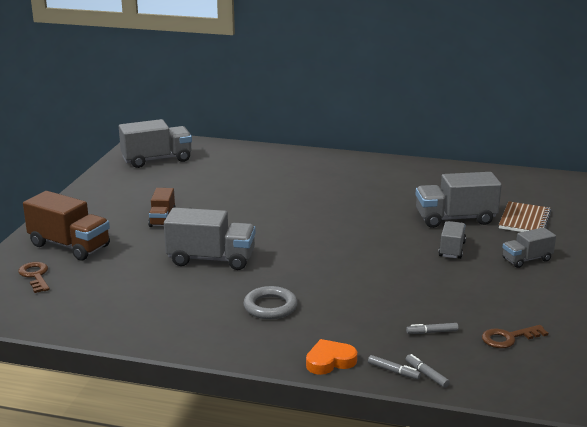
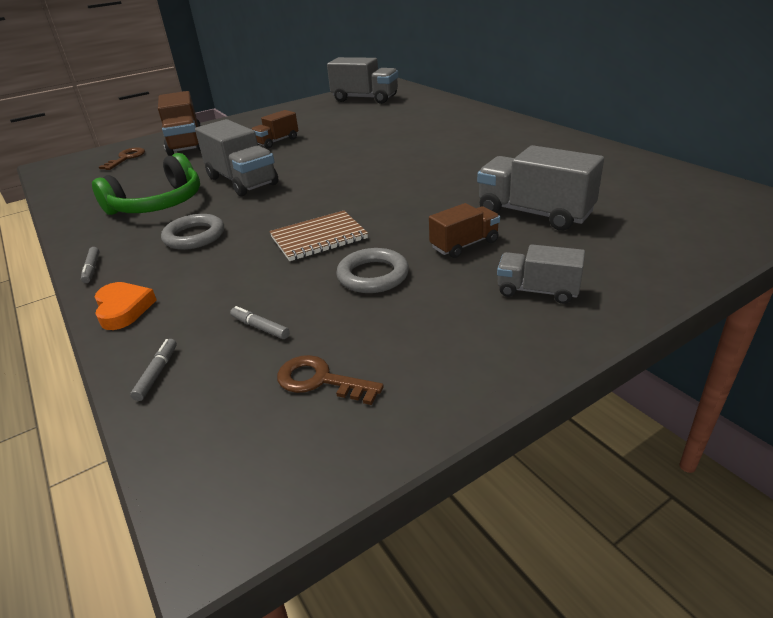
camera: 45 degrees right, 10 degrees up
orange heart [306,339,357,375] -> orange heart turned 45 degrees clockwise [95,282,157,330]
grey marker [368,355,421,379] -> grey marker moved to [81,247,99,283]
grey truck [438,221,466,259] -> brown truck [429,203,500,258]
brown notebook [499,201,551,232] -> brown notebook moved to [269,211,368,261]
none -> green headphones [92,153,200,215]
none -> grey ring [336,248,409,293]

